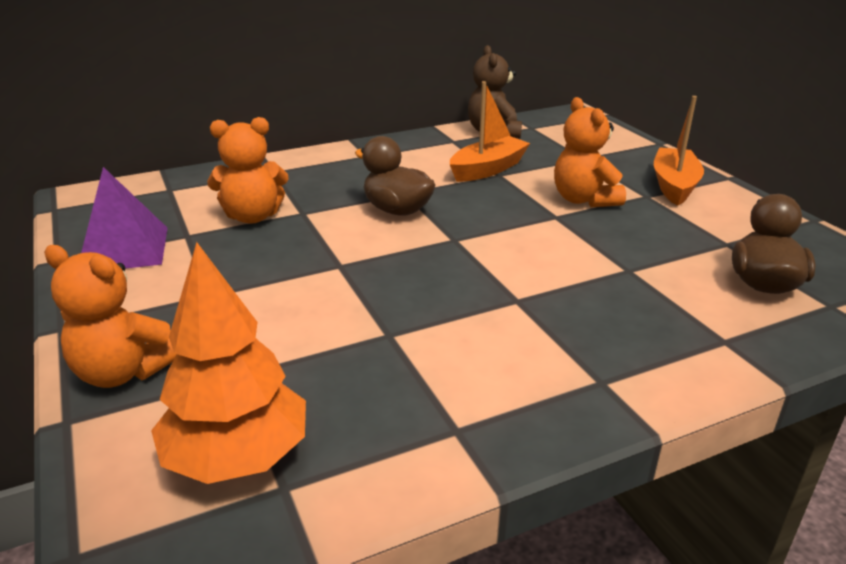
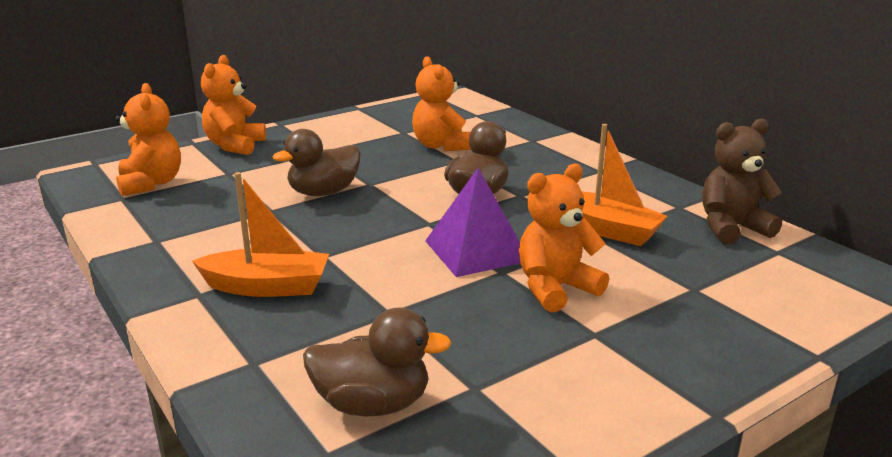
camera: 80 degrees right, 5 degrees down
purple pyramid [81,167,167,269] -> purple pyramid moved to [425,168,520,277]
orange tree [151,242,306,484] -> orange teddy bear [115,83,181,196]
orange boat [654,96,704,206] -> orange boat moved to [192,172,329,297]
none -> brown duck [273,129,361,196]

